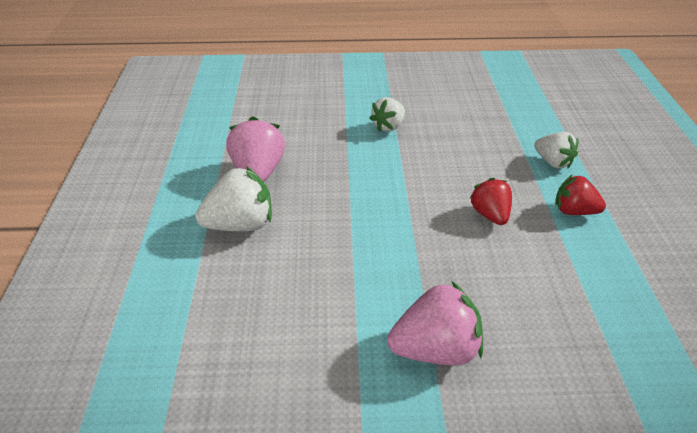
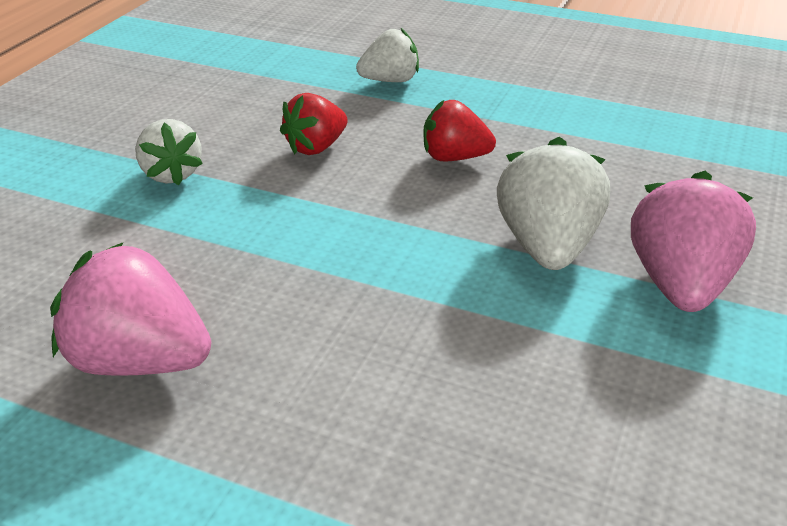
camera: 65 degrees left, 5 degrees down
white strawberry [195,167,272,231] -> white strawberry moved to [497,137,610,270]
red strawberry [555,174,606,215] -> red strawberry moved to [280,93,348,155]

